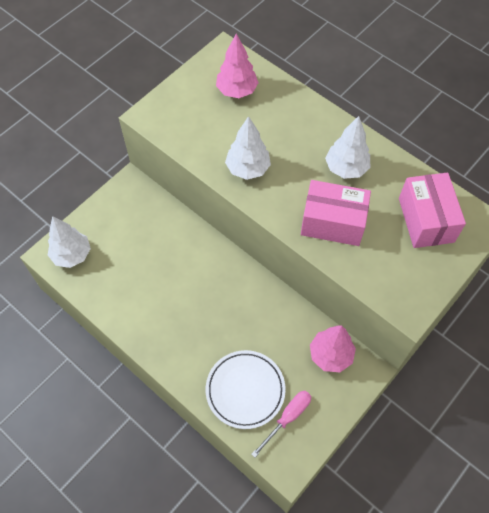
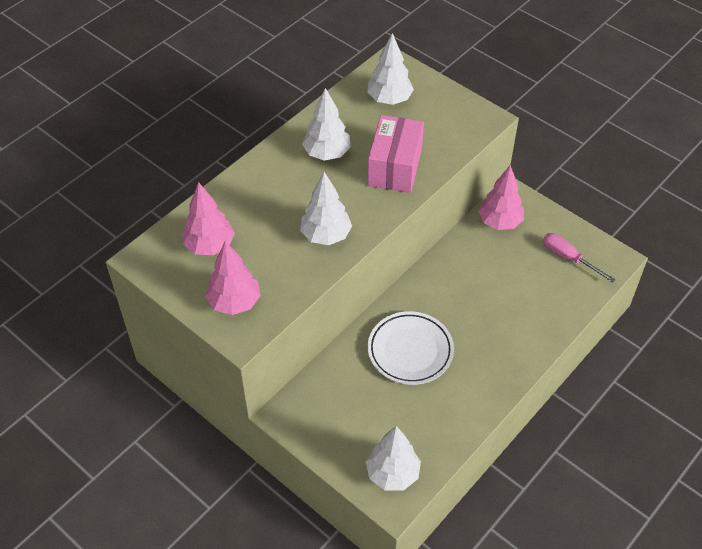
camera: 90 degrees left, 10 degrees down
white plate [206,350,286,429] -> white plate moved to [368,311,454,385]
pink box [399,172,466,248] -> white tree [367,33,414,105]
none -> pink tree [205,241,261,315]

